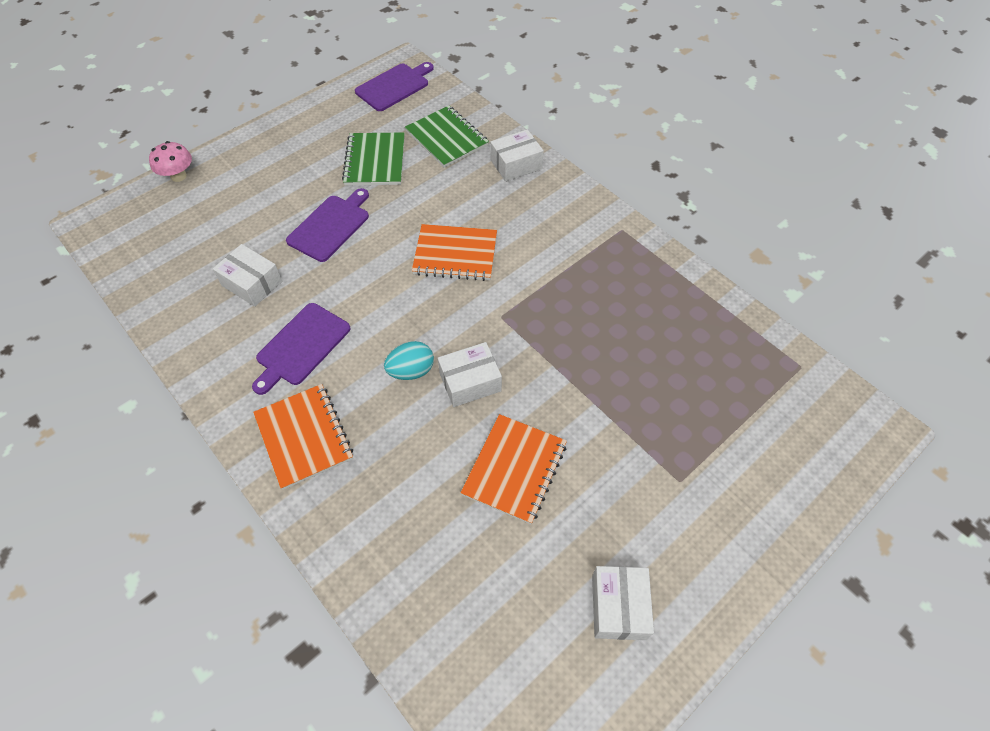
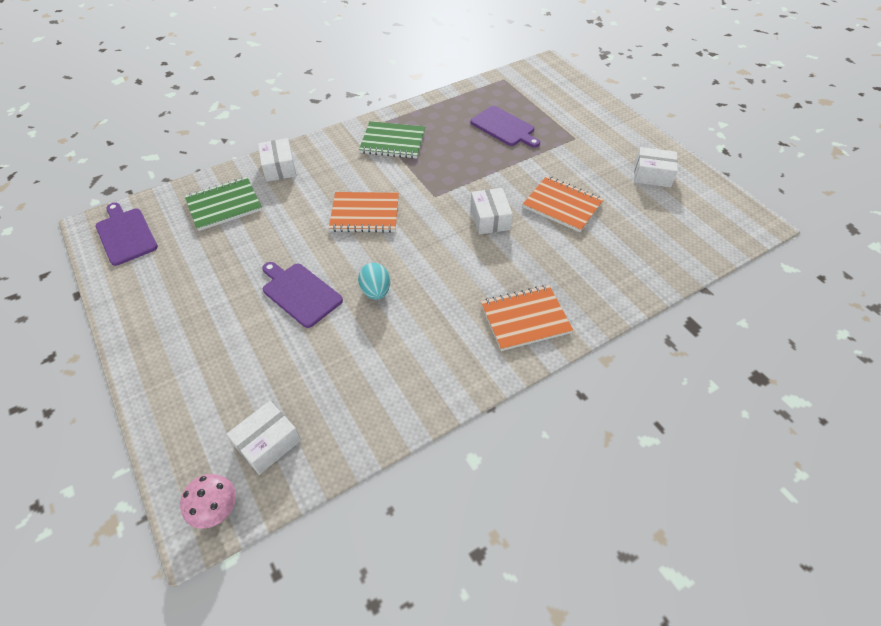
camera: 80 degrees left, 5 degrees down
pink mushroom [149,141,192,182] -> pink mushroom moved to [180,474,236,529]
white box [213,244,282,307] -> white box moved to [227,401,301,475]
purple cutting board [252,303,351,395] -> purple cutting board moved to [470,106,540,148]
green notebook [342,132,405,185] -> green notebook moved to [359,121,425,159]
turquoise egg [384,341,434,380] -> turquoise egg moved to [358,263,390,300]
orange notebook [412,224,497,281] -> orange notebook turned 75 degrees clockwise [329,192,399,233]

